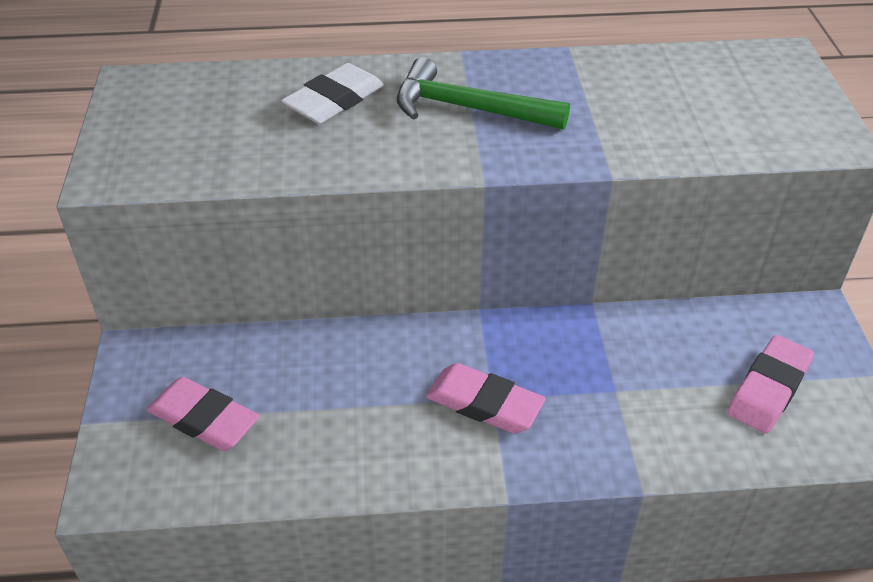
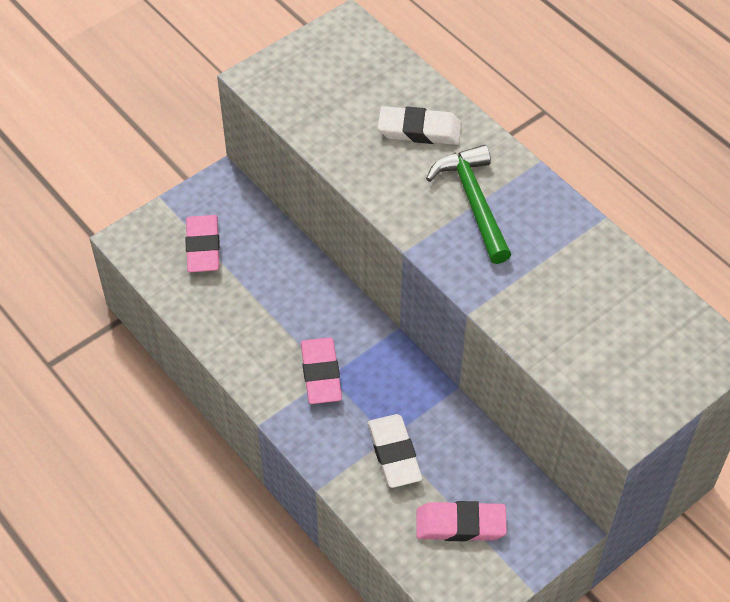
camera: 55 degrees right, 10 degrees up
none -> white eraser [368,414,422,488]

